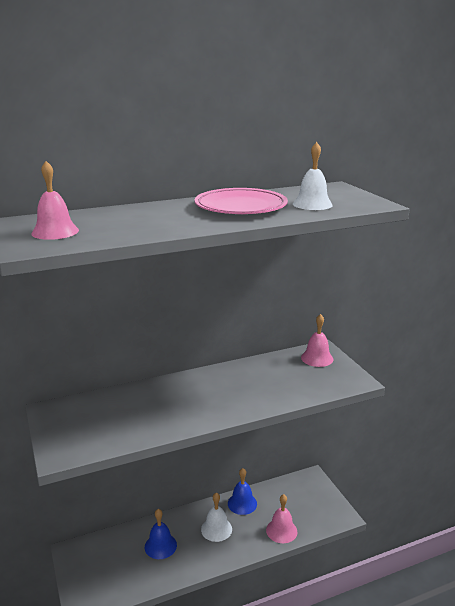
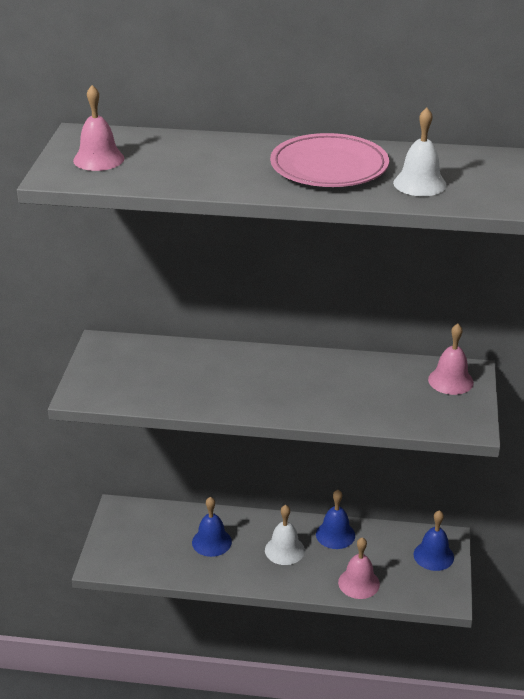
camera: 30 degrees right, 10 degrees up
none -> blue bell [414,510,454,571]

